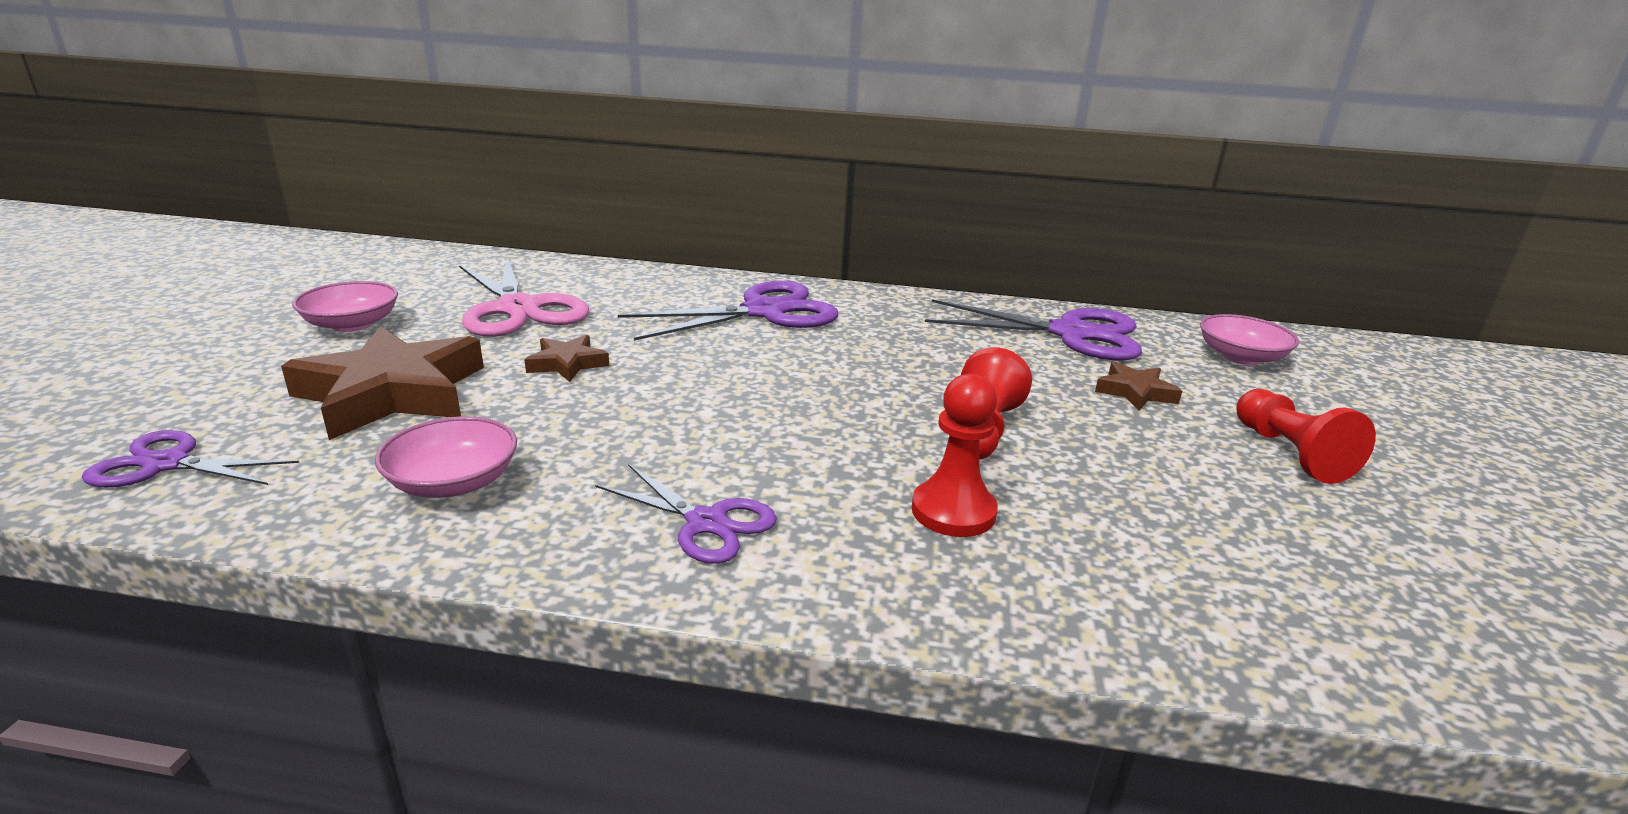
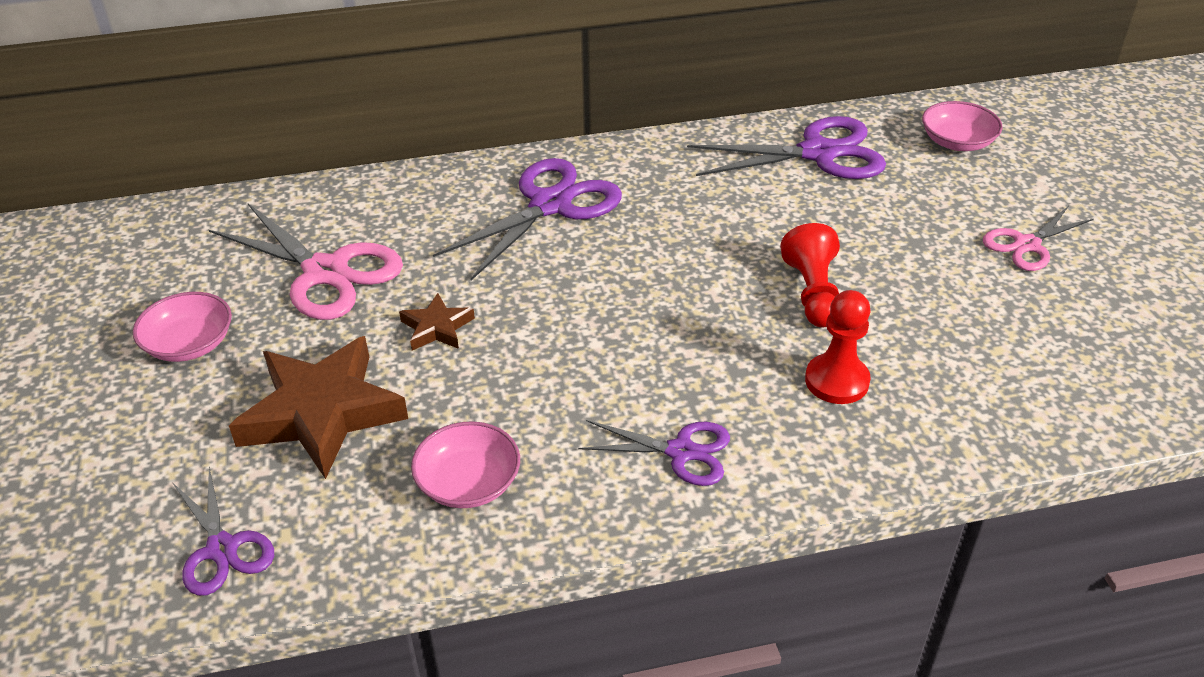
camera: 20 degrees left, 15 degrees up
purple scissors [82,430,299,487] -> purple scissors turned 105 degrees counterclockwise [172,467,274,596]
brown star [1095,362,1182,411] -> none
red pawn [1237,389,1376,484] -> pink scissors [983,207,1094,271]

